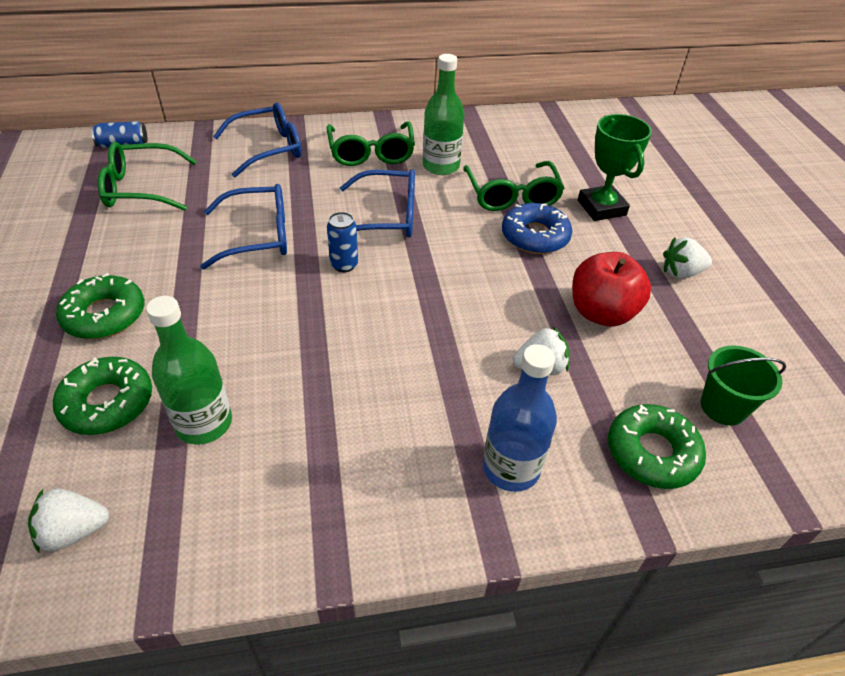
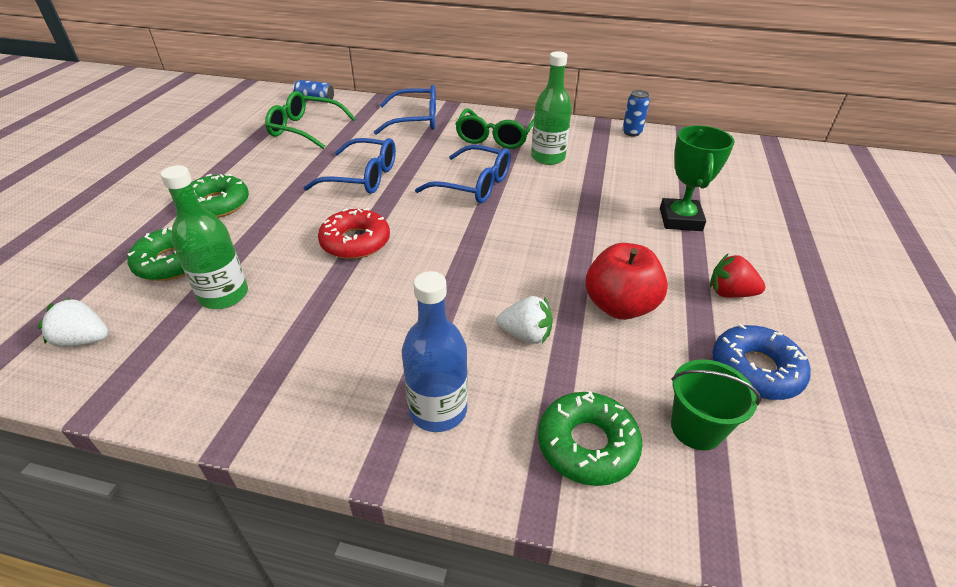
camera: 25 degrees right, 5 degrees down
blue can [327,212,358,272] -> blue can moved to [623,90,650,137]
green glasses [463,161,564,211] -> none
blue donut [502,203,572,254] -> blue donut moved to [712,324,811,400]
white strawberry [663,237,712,278] -> red strawberry [710,254,766,298]
none -> red donut [318,208,390,259]

